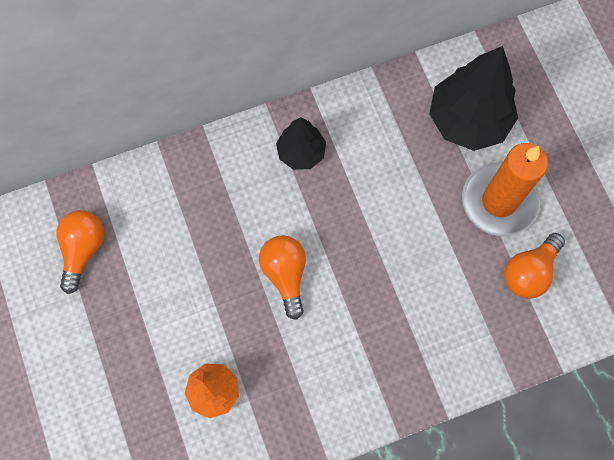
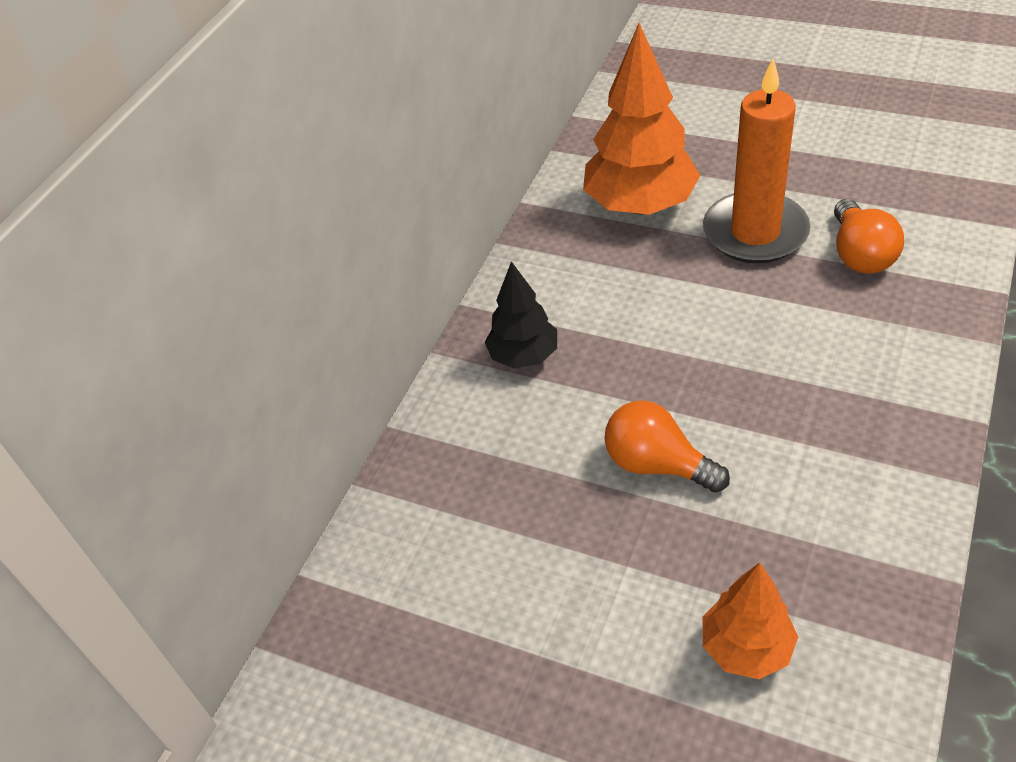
camera: 40 degrees left, 25 degrees down
orange light bulb [56,210,105,294] -> none
black tree [429,46,518,151] -> orange tree [583,23,701,215]

